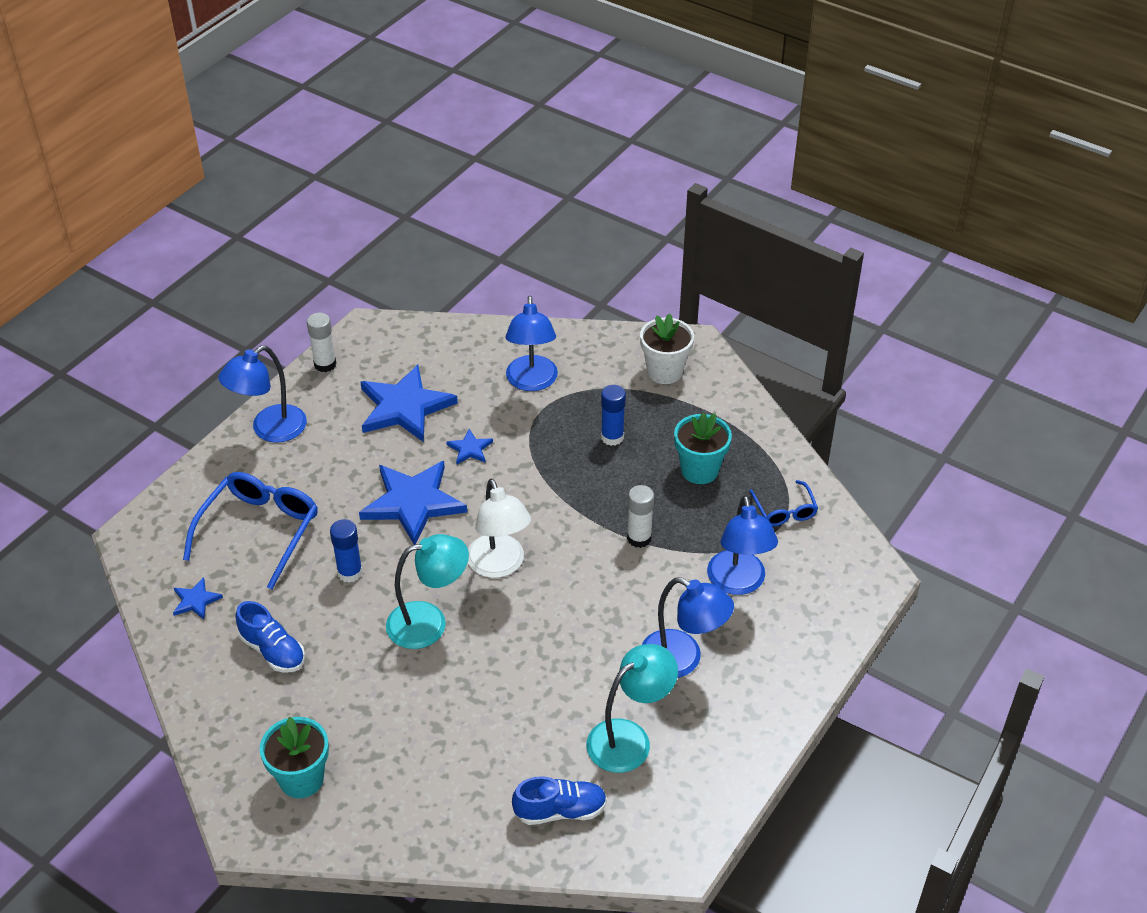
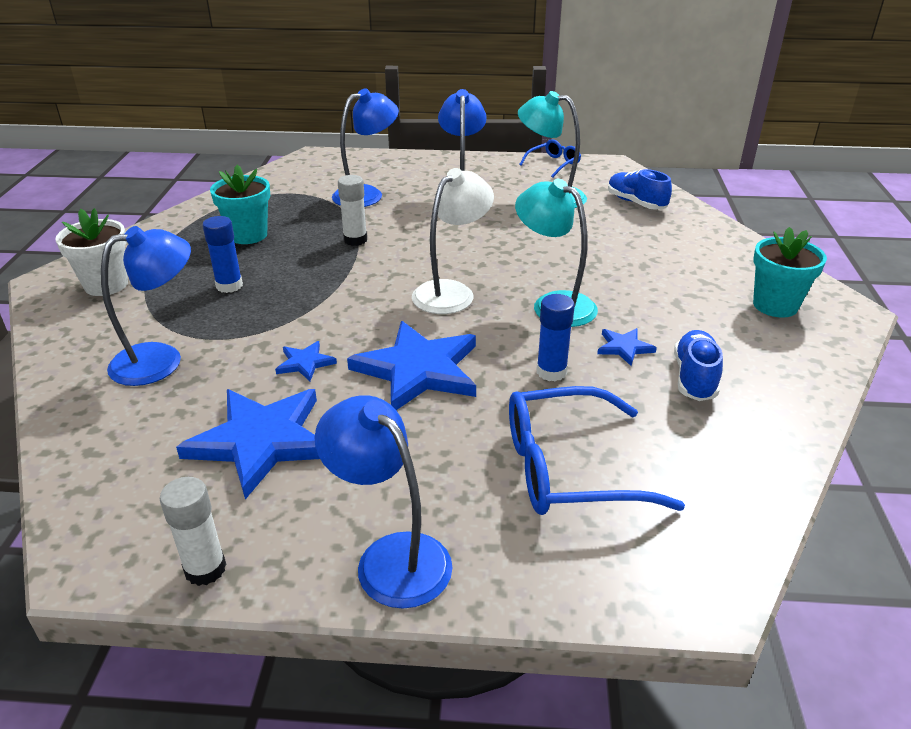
camera: 120 degrees left, 10 degrees down
blue star [173,577,223,619] -> blue star moved to [597,328,657,366]
blue lamp [218,346,307,443] -> blue lamp turned 150 degrees counterclockwise [315,395,453,608]
blue glasses [749,480,818,526] -> blue glasses moved to [519,139,581,178]

